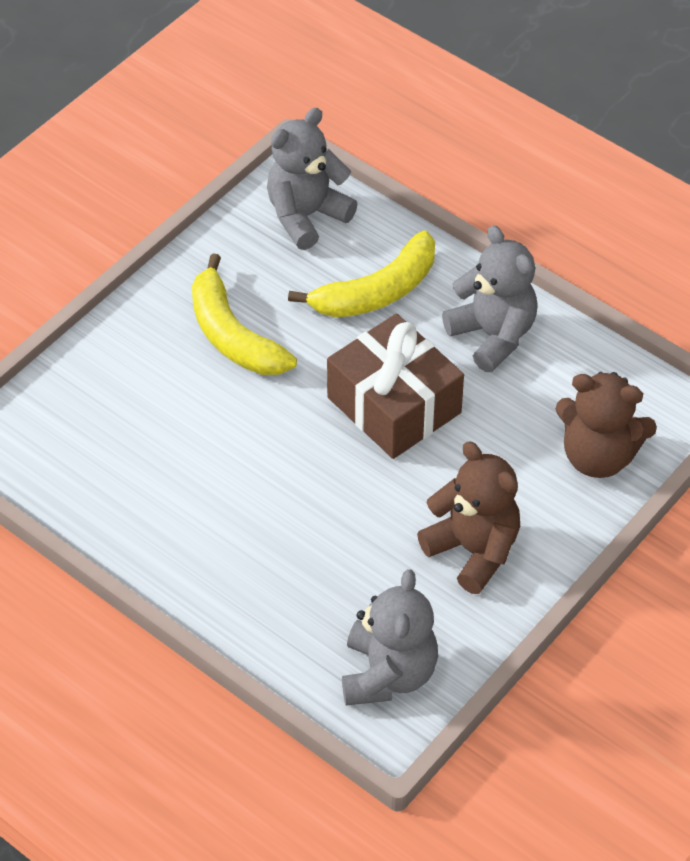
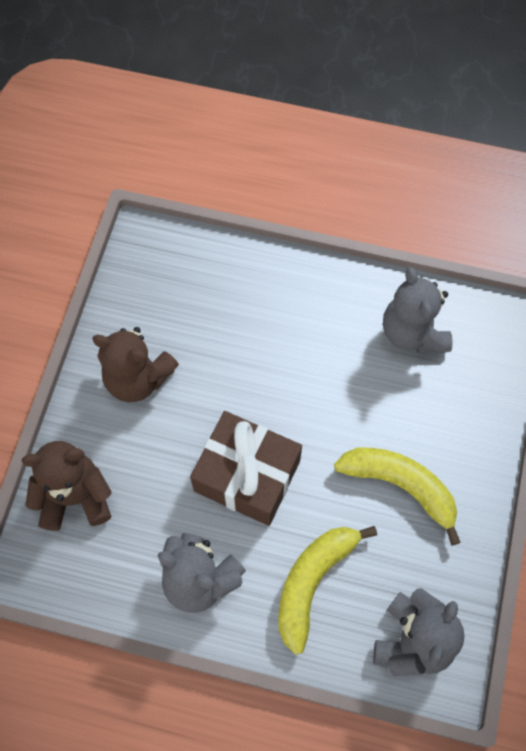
camera: 155 degrees right, 15 degrees up
grey teddy bear [342,569,438,705] -> grey teddy bear moved to [383,267,452,353]

